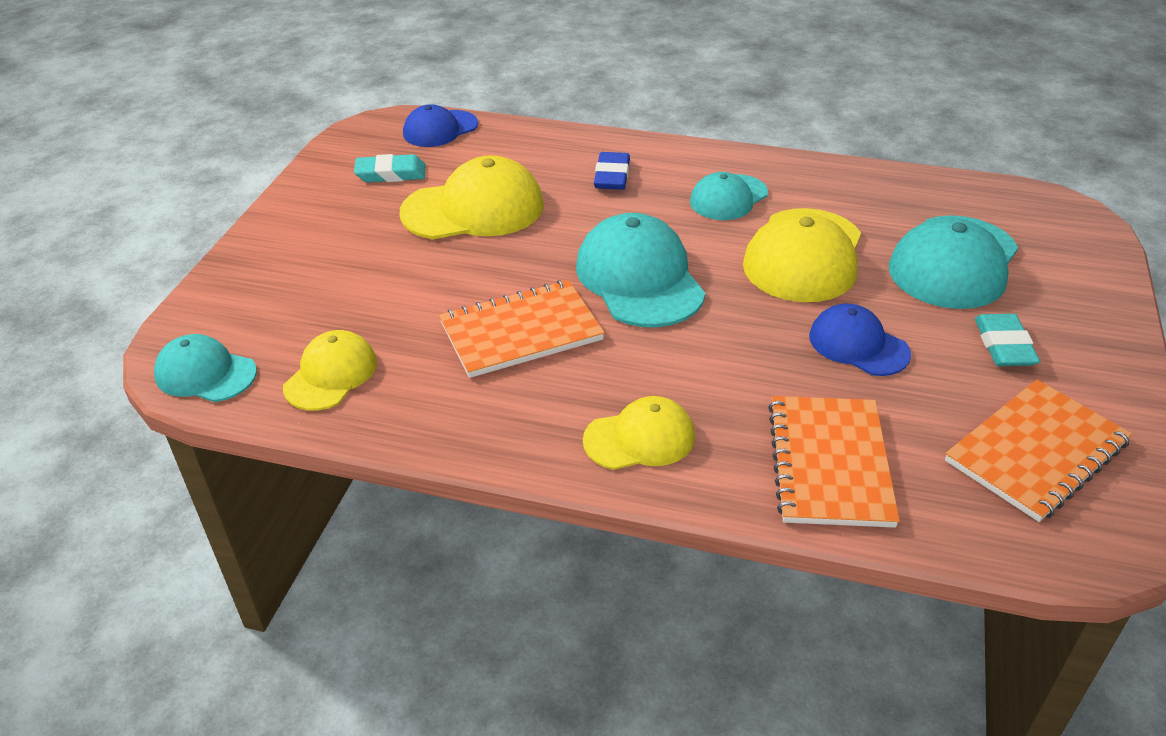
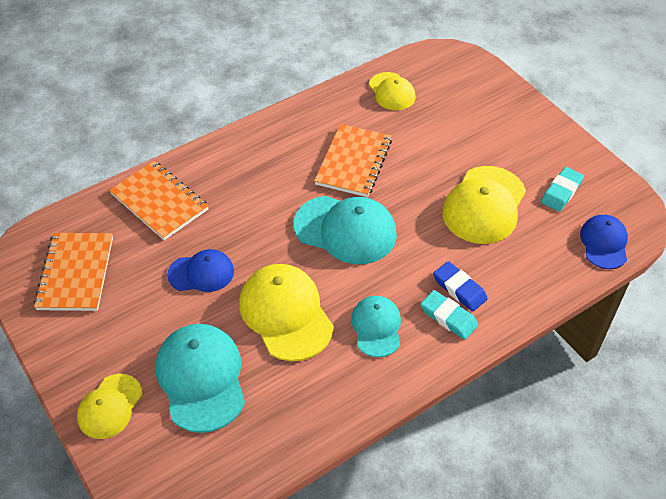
camera: 130 degrees right, 10 degrees up
turquoise cap [154,334,257,402] -> none
yellow cap [583,396,695,470] -> yellow cap moved to [77,374,142,439]
turquoise eraser [975,314,1040,366] -> turquoise eraser moved to [421,290,478,340]

